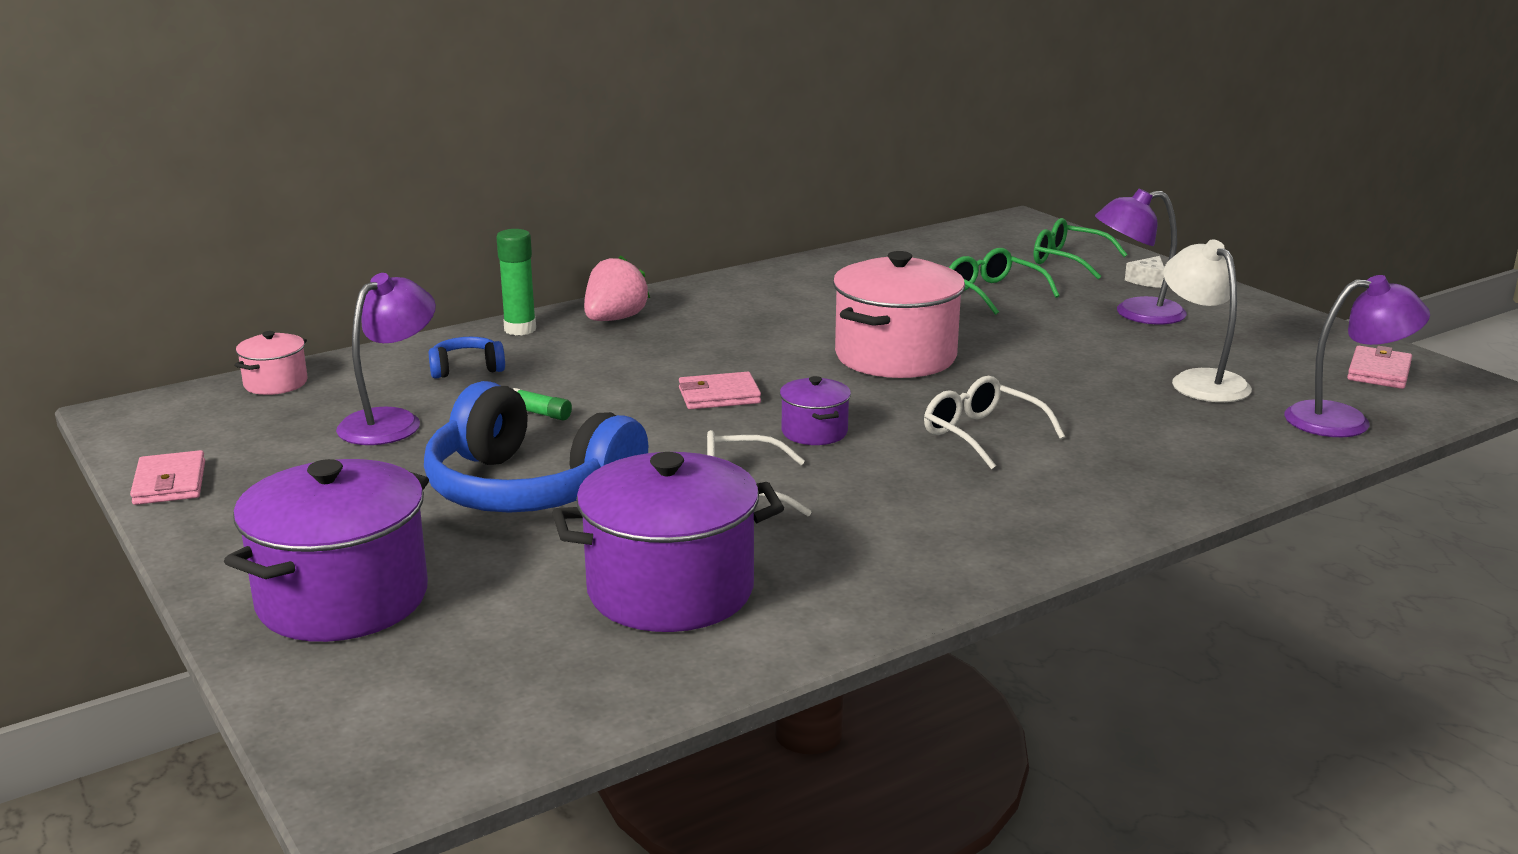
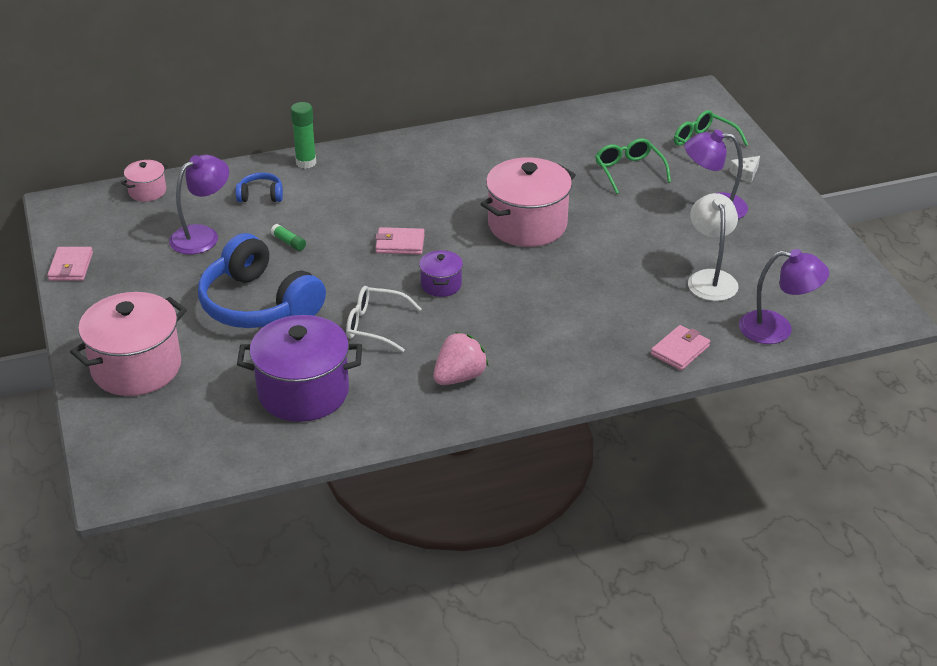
camera: 15 degrees right, 15 degrees up
purple pot [224,459,429,642] -> pink pot [70,292,187,396]
pink strawberry [584,255,650,321] -> pink strawberry moved to [433,332,488,385]
white glasses [924,376,1065,470] -> none
pink wallet [1347,346,1412,389] -> pink wallet moved to [651,325,710,370]

